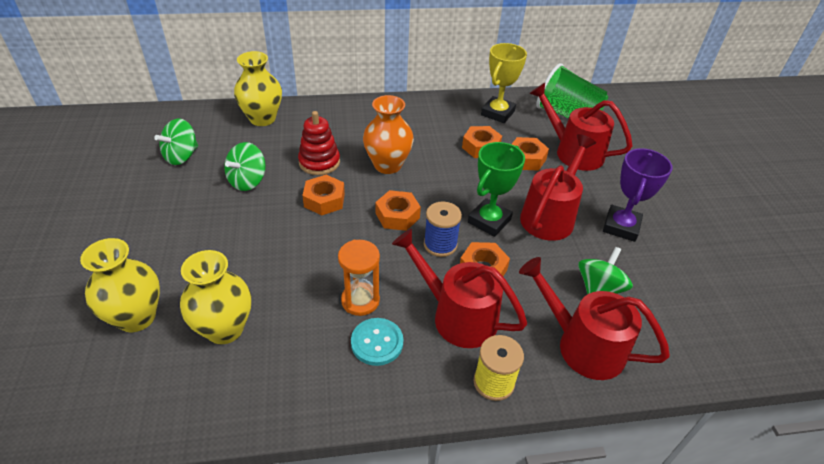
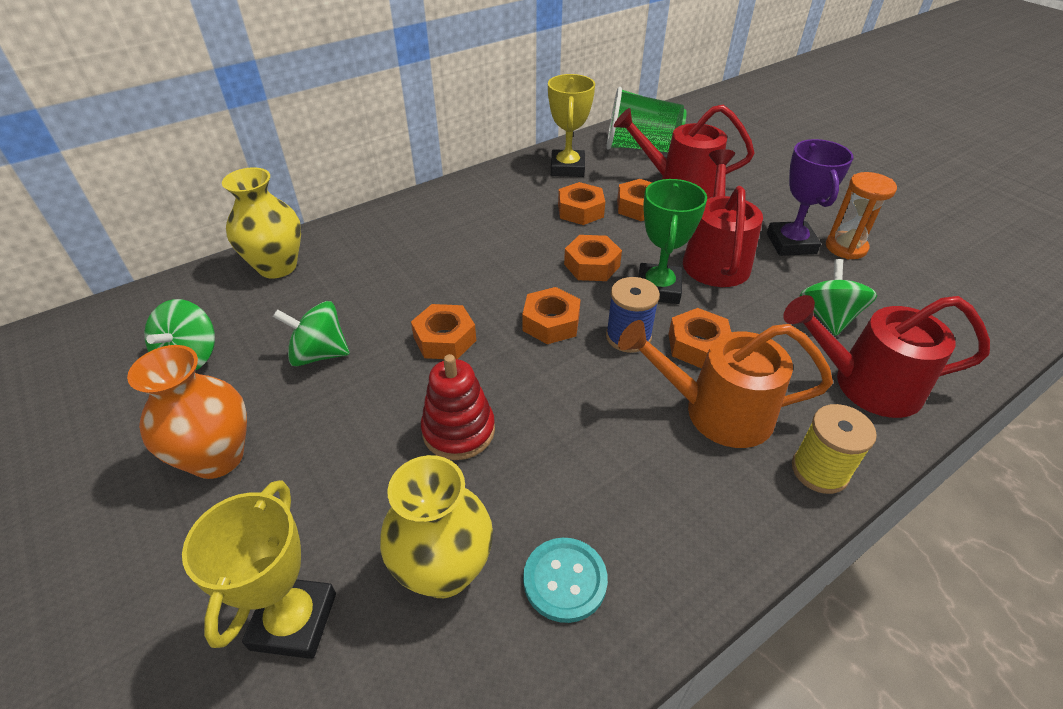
camera: 25 degrees left, 0 degrees up
yellow vase [80,238,160,332] -> yellow trophy [182,480,336,659]
green spinning top [224,142,266,191] -> green spinning top turned 90 degrees clockwise [273,301,350,366]
red stacking toy [298,111,340,175] -> red stacking toy moved to [421,354,495,460]
orange hourglass [338,240,380,316] -> orange hourglass moved to [826,172,897,259]
turquoise button [351,318,403,366] -> turquoise button moved to [523,538,608,623]
orange vase [363,95,414,174] -> orange vase moved to [127,345,247,479]
red watering can [392,229,527,348] -> orange watering can [618,320,833,448]
none -> orange nut [564,235,622,281]

